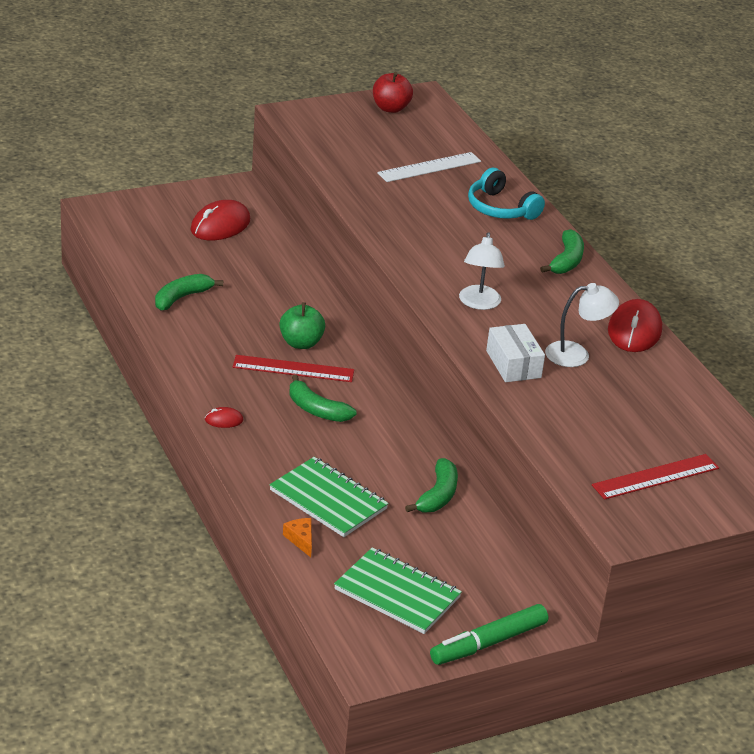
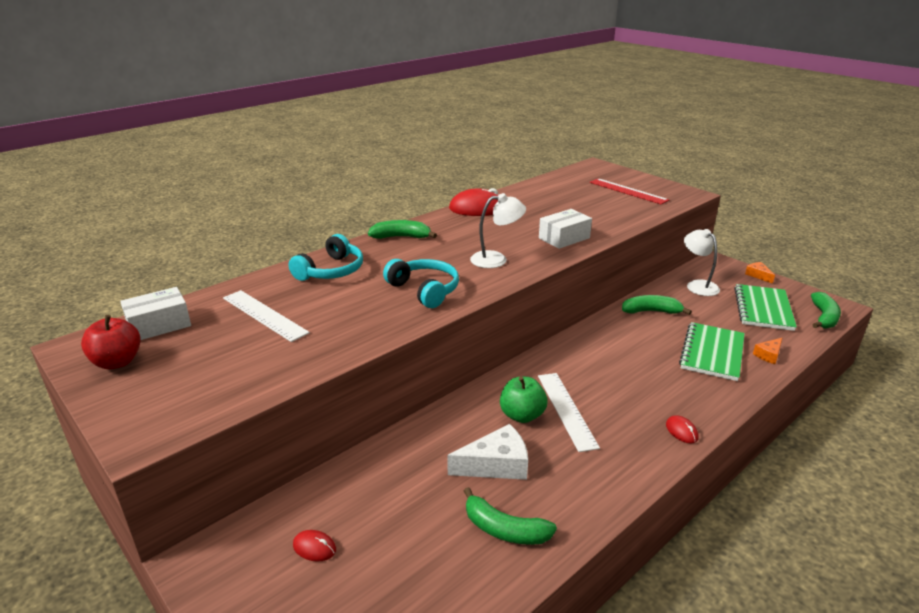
camera: 105 degrees left, 5 degrees down
red mouse [191,200,250,240] -> red mouse [293,530,336,562], size x0.48
red ruler [233,355,354,382] -> white ruler [538,373,600,452]
green banana [290,374,357,422] -> green banana moved to [811,292,841,328]
green marker [430,604,548,665] -> orange cheese [745,262,775,284]
white lamp [545,283,619,367] -> white lamp moved to [684,229,720,296]
none -> white box [120,287,191,340]
none -> turquoise headphones [383,259,459,308]
none -> white cheese [447,424,528,480]

